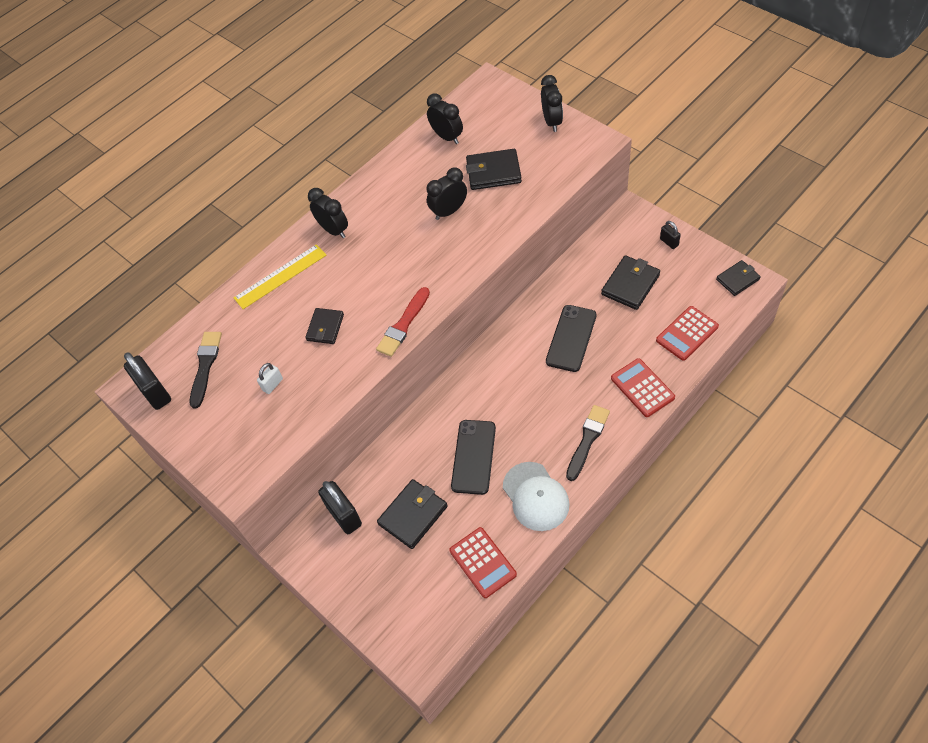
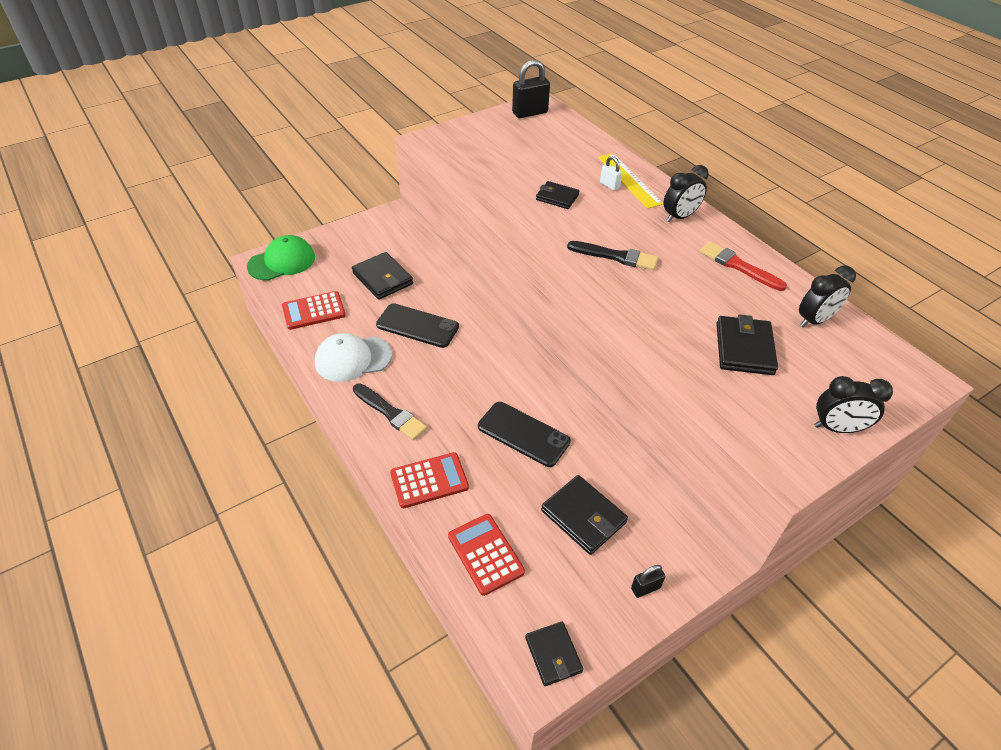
camera: 95 degrees right, 10 degrees down
black brush [190,332,222,408] -> black brush moved to [567,241,658,270]
white padlock [257,363,283,394] -> white padlock moved to [600,156,622,191]
black padlock [318,481,362,534] -> none
red brush [376,287,430,357] -> red brush moved to [699,241,787,291]
black clock [426,168,467,220] -> none
none -> green cap [247,235,315,281]

